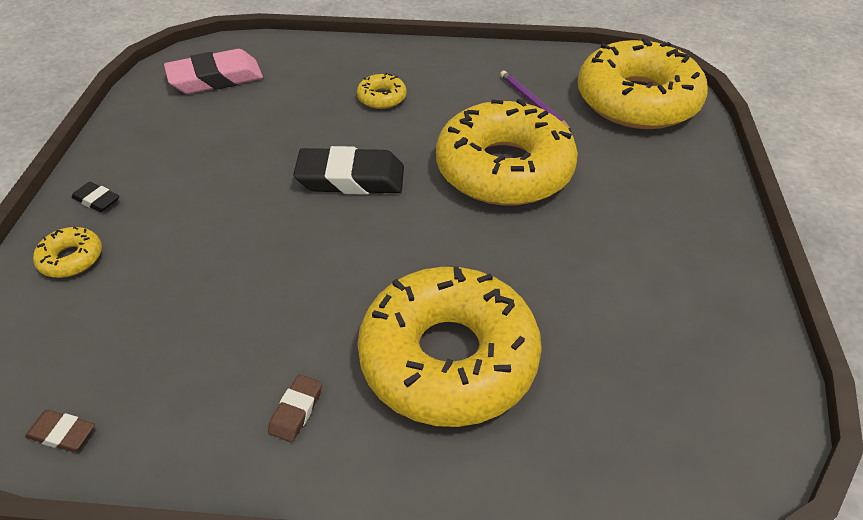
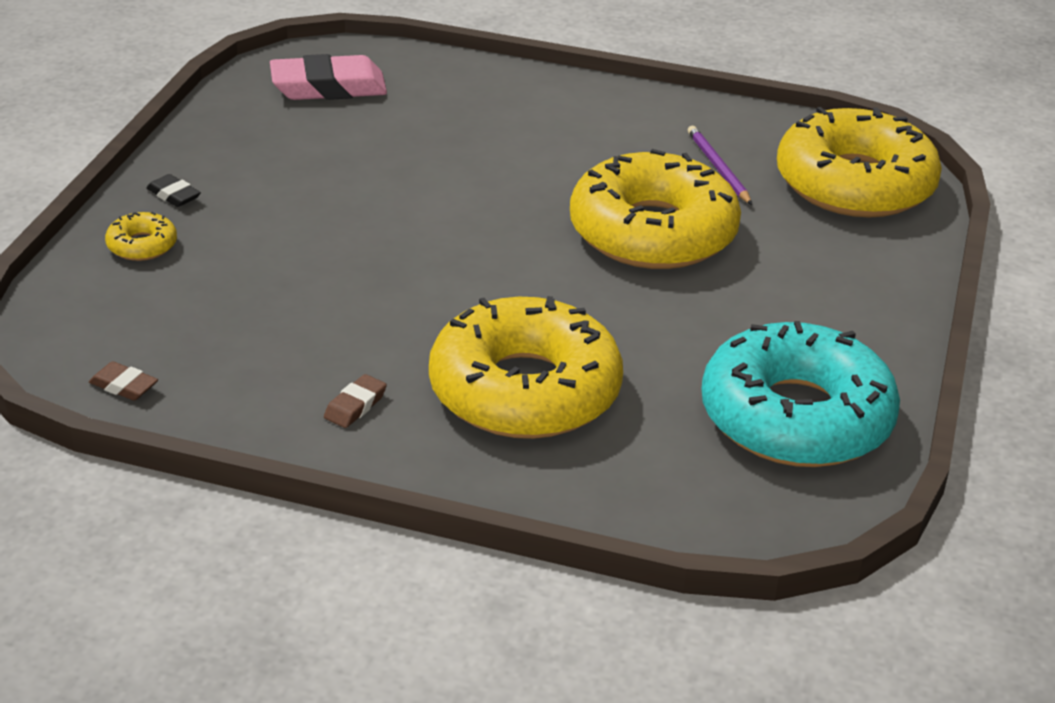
camera: 10 degrees right, 10 degrees down
black eraser [293,146,404,195] -> none
yellow donut [357,73,406,109] -> none
none -> turquoise donut [701,321,900,467]

